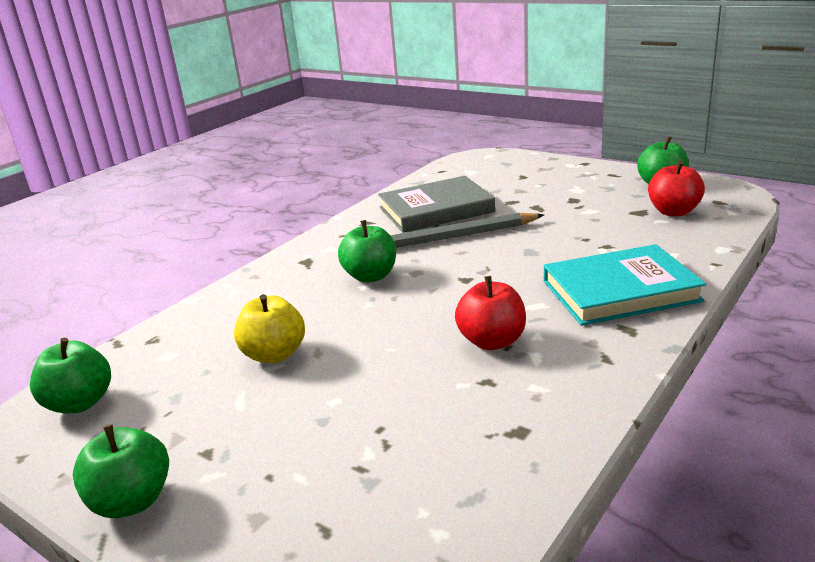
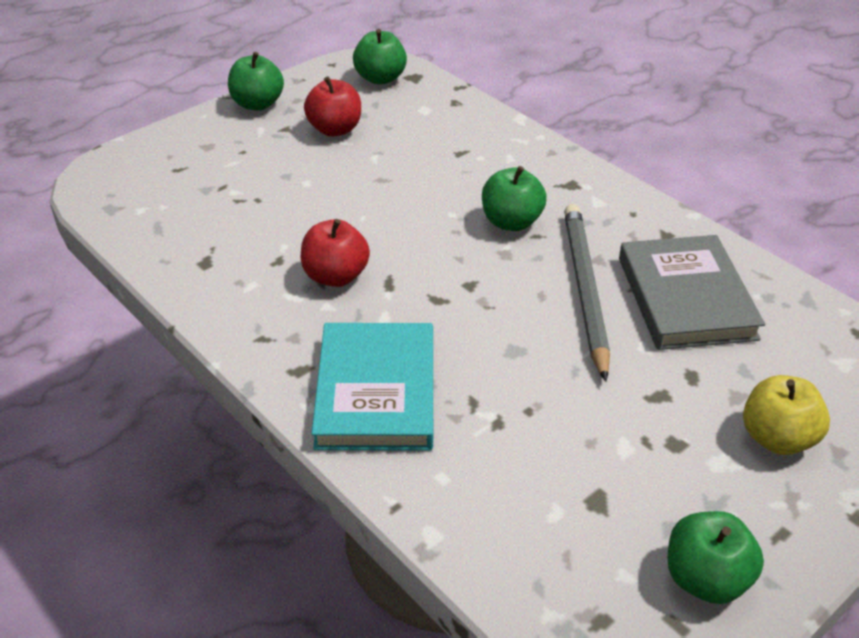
camera: 100 degrees right, 15 degrees up
yellow apple [234,294,305,363] -> yellow apple moved to [743,375,830,455]
red apple [648,161,705,217] -> red apple moved to [304,76,361,137]

